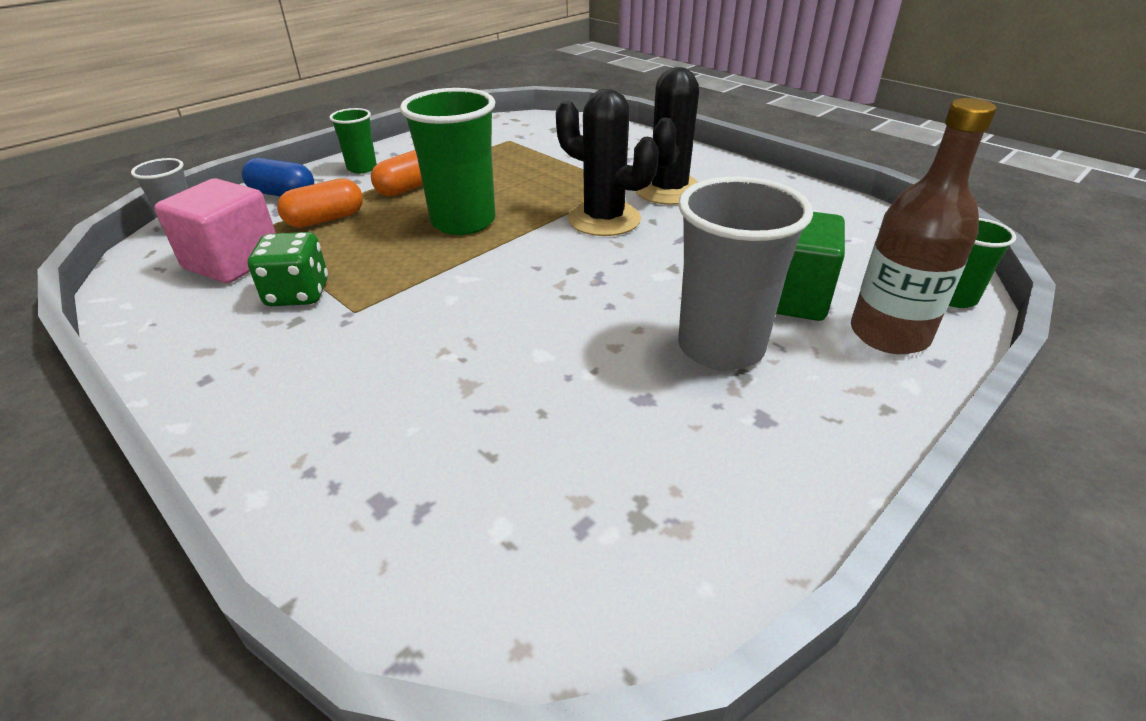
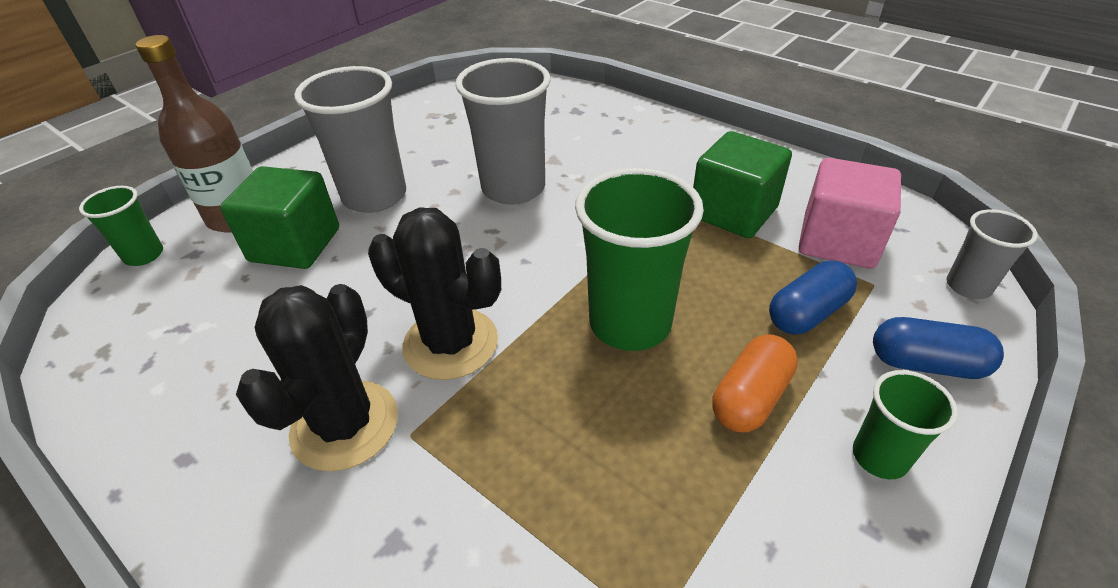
camera: 175 degrees right, 5 degrees up
green dice [248,232,328,306] -> green cube [693,131,792,238]
orange capsule [277,178,363,228] -> blue capsule [769,260,857,334]
none -> grey cup [455,58,551,205]

